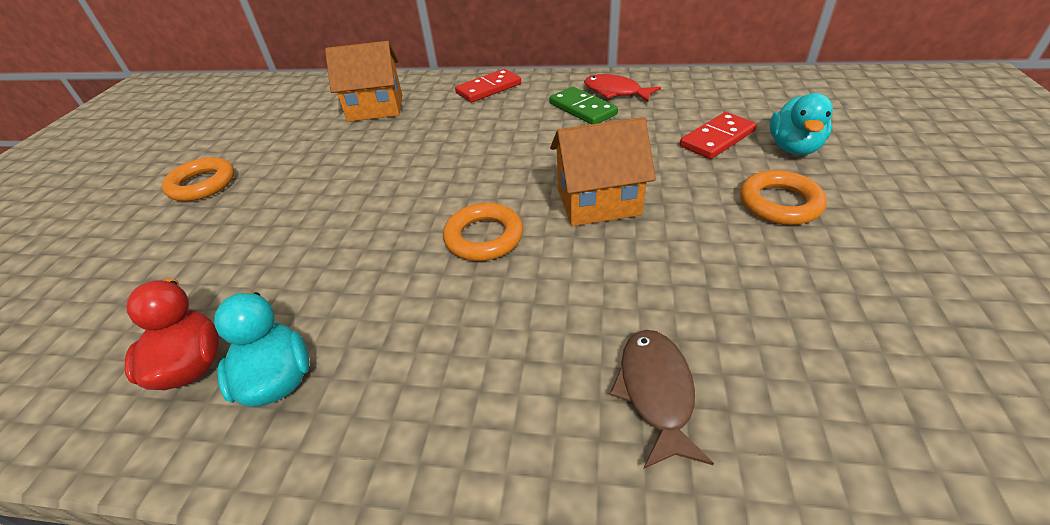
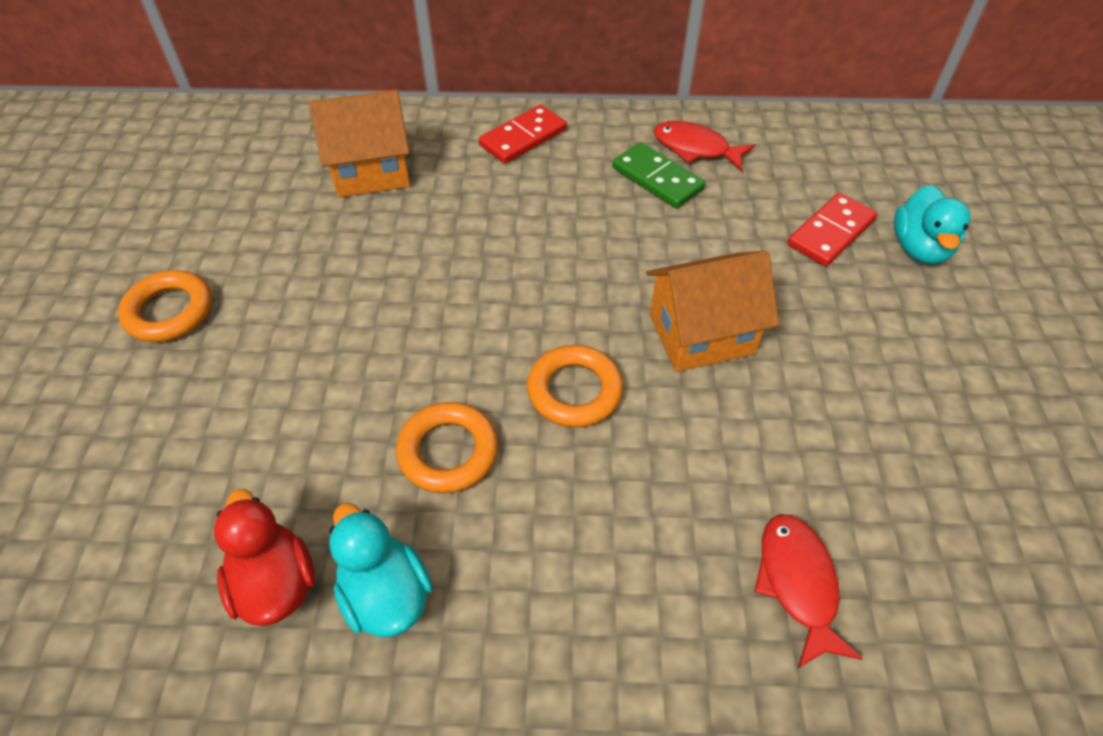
camera: 10 degrees left, 10 degrees up
brown fish [609,330,714,468] -> red fish [754,514,863,668]
orange ring [740,170,827,225] -> orange ring moved to [396,402,498,493]

